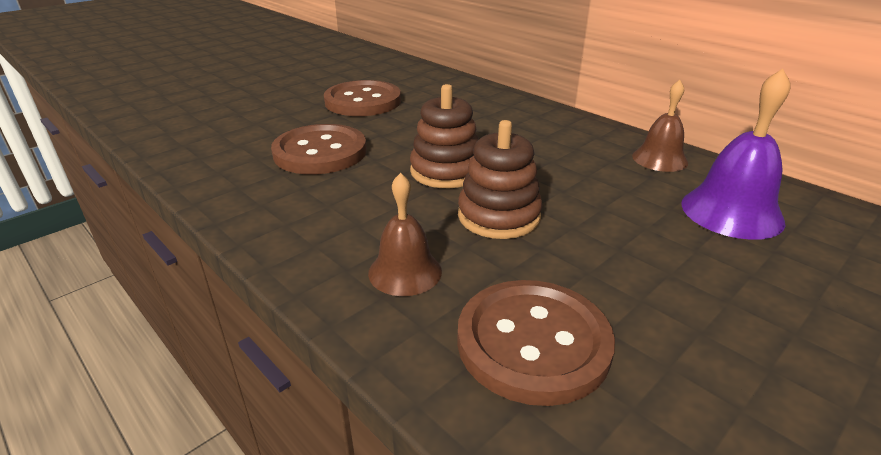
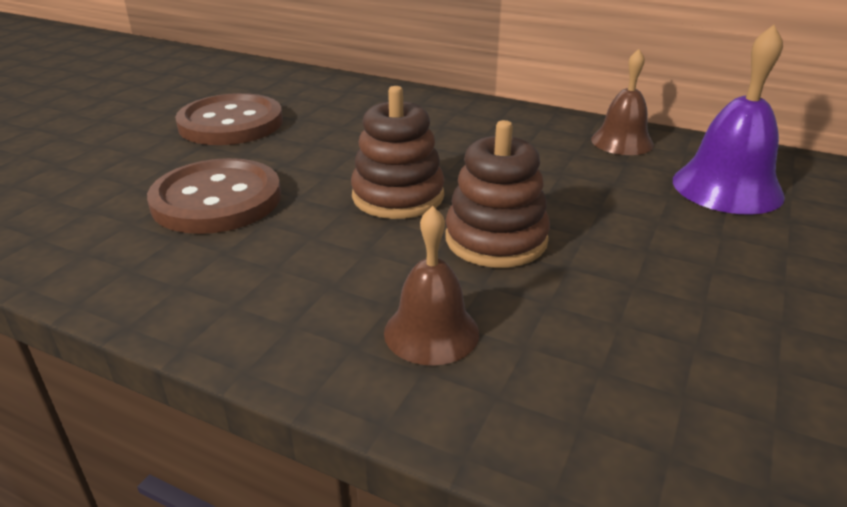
camera: 20 degrees left, 0 degrees up
brown button [457,280,615,406] -> none

